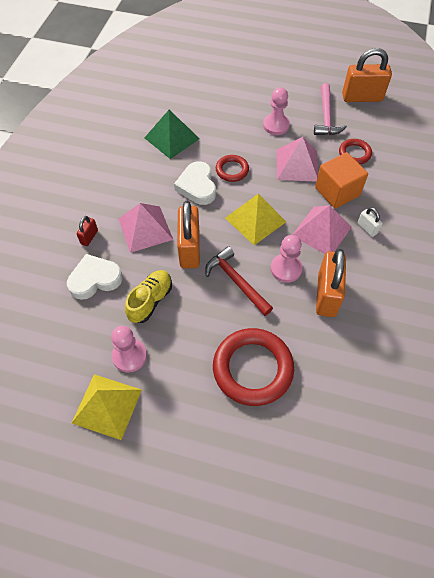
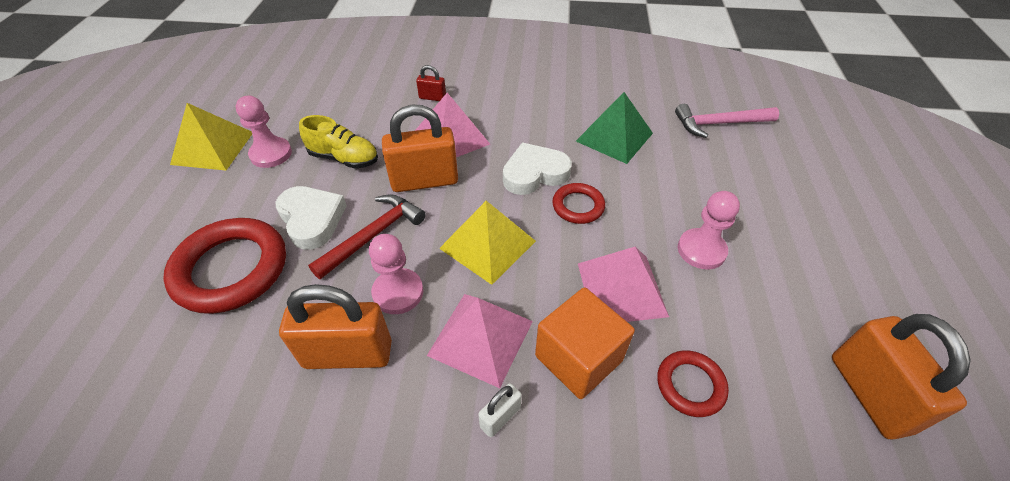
camera: 80 degrees right, 10 degrees down
white heart [67,254,123,300] -> white heart moved to [275,186,347,250]
pink hammer [314,83,347,135] -> pink hammer moved to [675,104,779,138]

